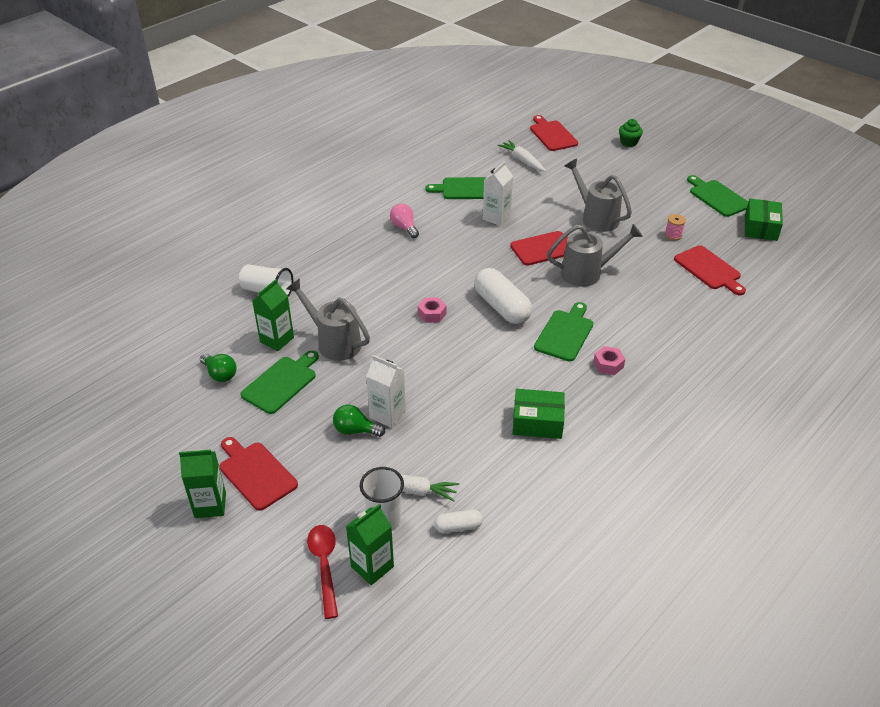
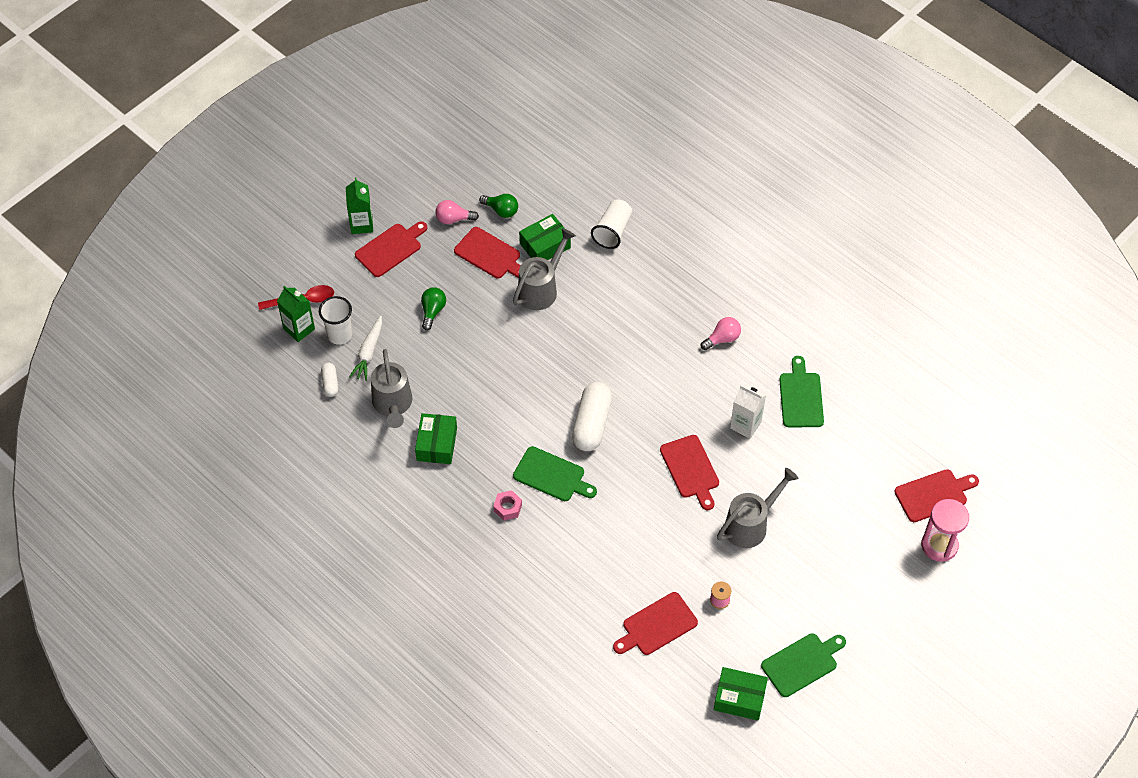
camera: 90 degrees right, 15 degrees up
green light bulb [200,354,236,382] -> green light bulb turned 105 degrees counterclockwise [479,194,518,218]
green cutting board [240,350,319,414] -> red cutting board [454,227,521,279]
green carton [252,279,294,351] -> green box [519,214,571,260]
white carton [366,355,406,428] -> none
pink nut [418,297,447,323] -> none
white capsule [474,268,532,324] -> white capsule turned 45 degrees counterclockwise [572,382,612,451]
white carrot [498,140,546,171] -> none
grey watering can [547,224,643,287] -> grey watering can moved to [371,349,412,428]
green cupcake [619,119,643,147] -> none
none -> pink light bulb [435,200,479,224]
none -> pink hourglass [921,499,969,562]

